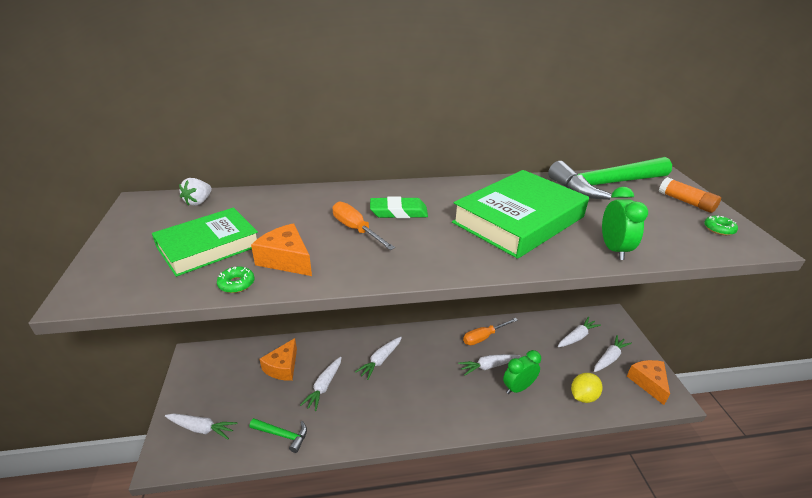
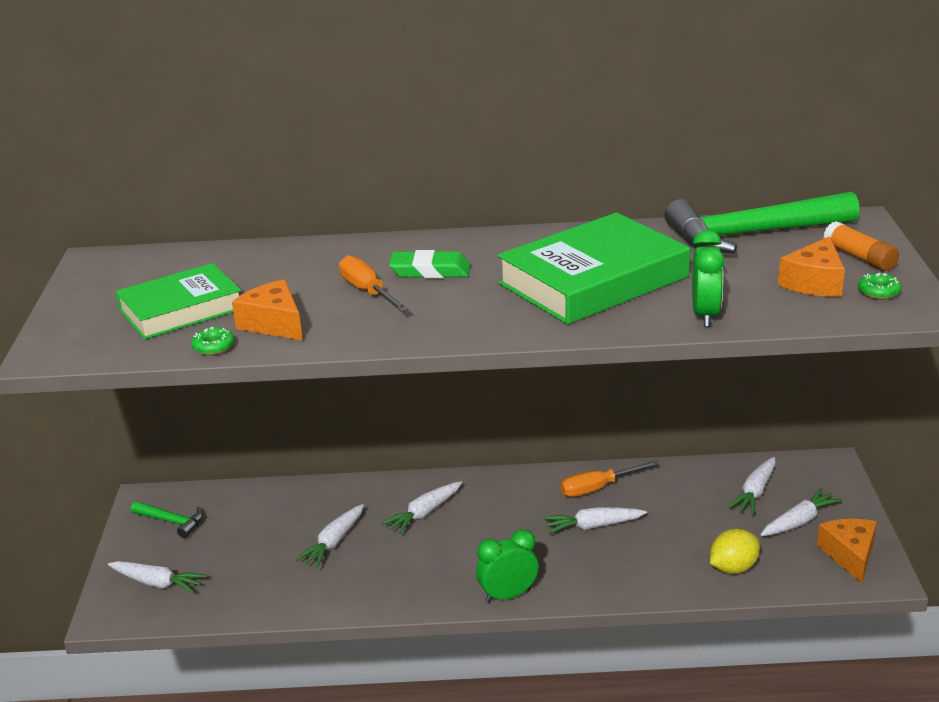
camera: 10 degrees right, 5 degrees down
white strawberry [179,178,212,206] -> none
green hammer [249,418,307,453] -> green hammer moved to [131,501,204,538]
orange cheese [260,338,297,381] -> orange cheese moved to [778,236,845,297]
green clock [503,350,541,394] -> green clock moved to [476,529,539,603]
white carrot [558,317,601,347] -> white carrot turned 150 degrees clockwise [728,457,776,515]

